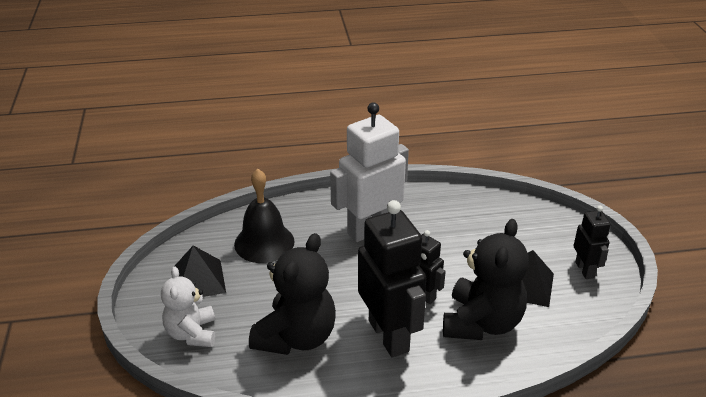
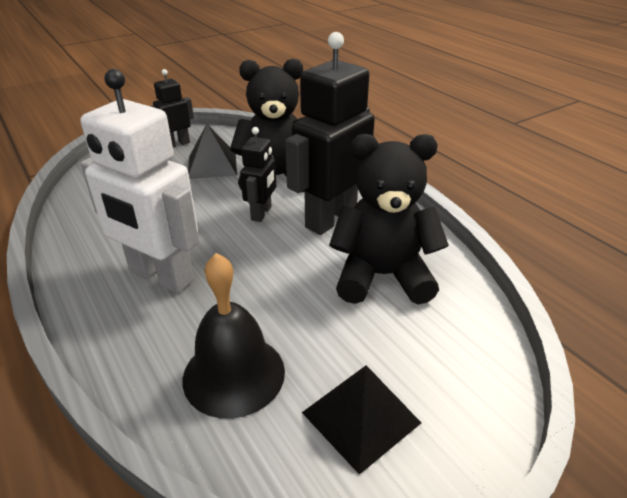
camera: 115 degrees left, 0 degrees up
white teddy bear [161,266,215,347] -> none

